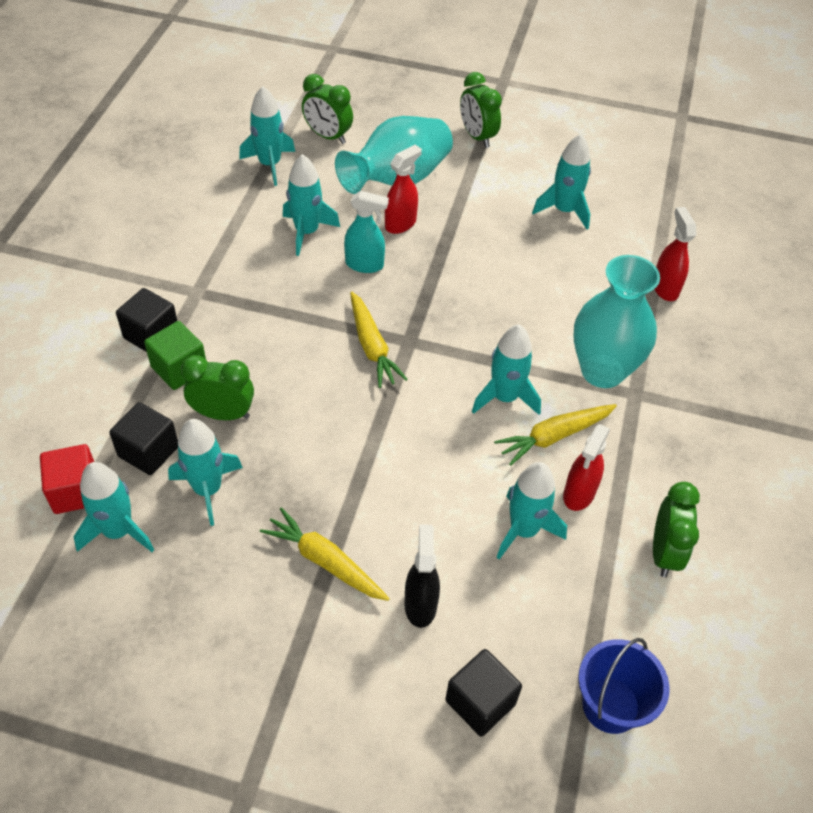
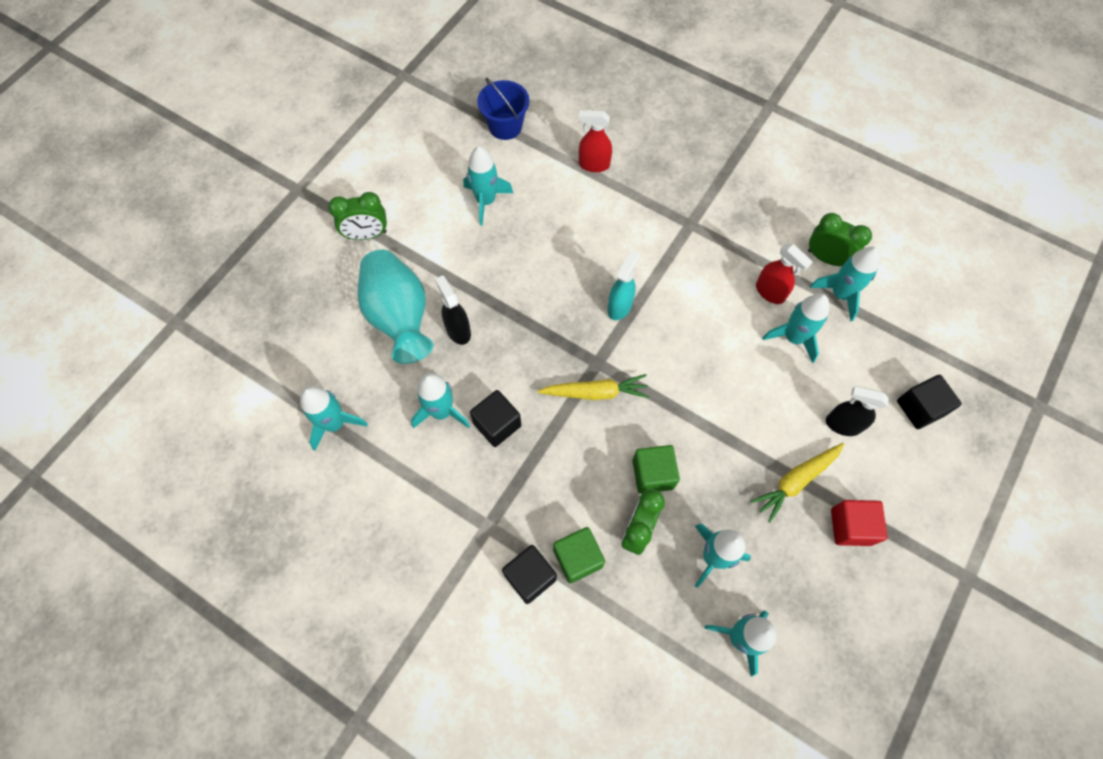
camera: 70 degrees left, 15 degrees up
red cube [40,444,94,514] -> red cube moved to [831,500,887,546]
black cube [109,402,178,475] -> black cube moved to [470,390,521,447]
green clock [302,74,353,144] -> none
turquoise spray bottle [344,191,389,273] -> turquoise spray bottle moved to [607,250,640,320]
red spray bottle [385,145,422,234] -> black spray bottle [435,275,471,345]
turquoise rocket [472,324,541,415] -> turquoise rocket moved to [810,247,880,321]
yellow carrot [494,404,617,466] -> none
turquoise vase [574,255,660,388] -> none
blue bucket [578,638,669,734] -> blue bucket moved to [477,77,529,140]
none -> green cube [633,445,680,494]

